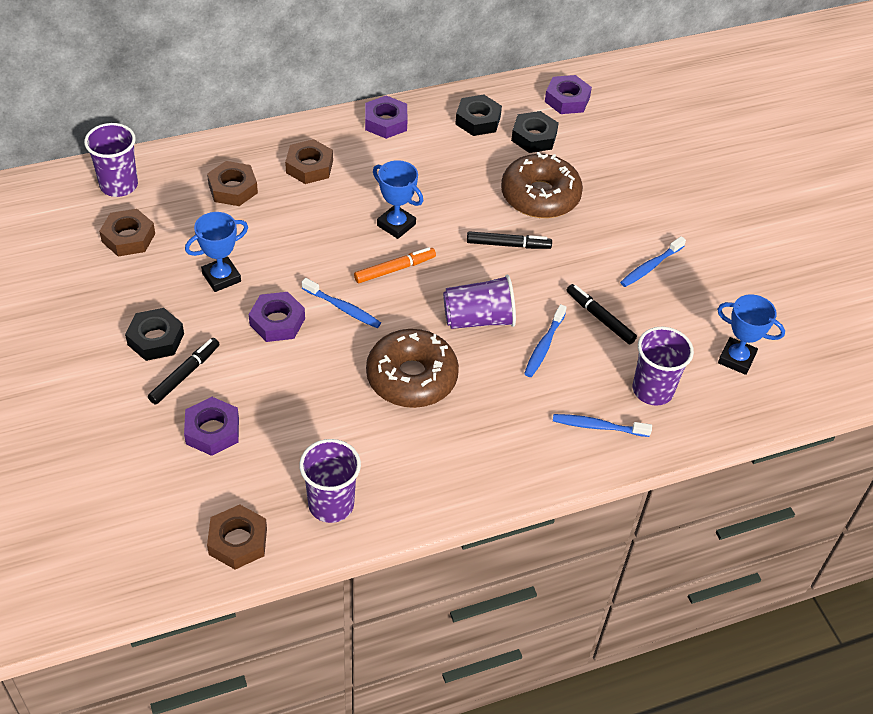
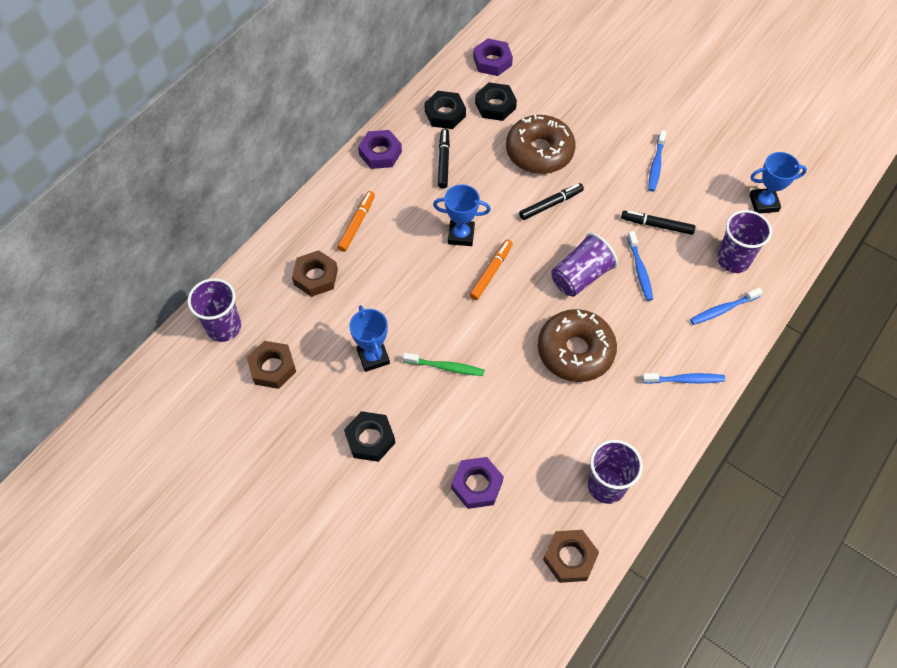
camera: 30 degrees left, 10 degrees up
black marker [148,338,219,405] -> black marker moved to [438,129,450,189]
blue trophy [185,212,248,292] -> blue trophy turned 45 degrees counterclockwise [349,305,390,372]
purple nut [249,292,305,342] -> green toothbrush [403,353,485,376]
brown nut [285,139,333,184] -> orange marker [337,191,375,252]
blue toothbrush [302,278,381,328] -> blue toothbrush moved to [642,373,725,384]

